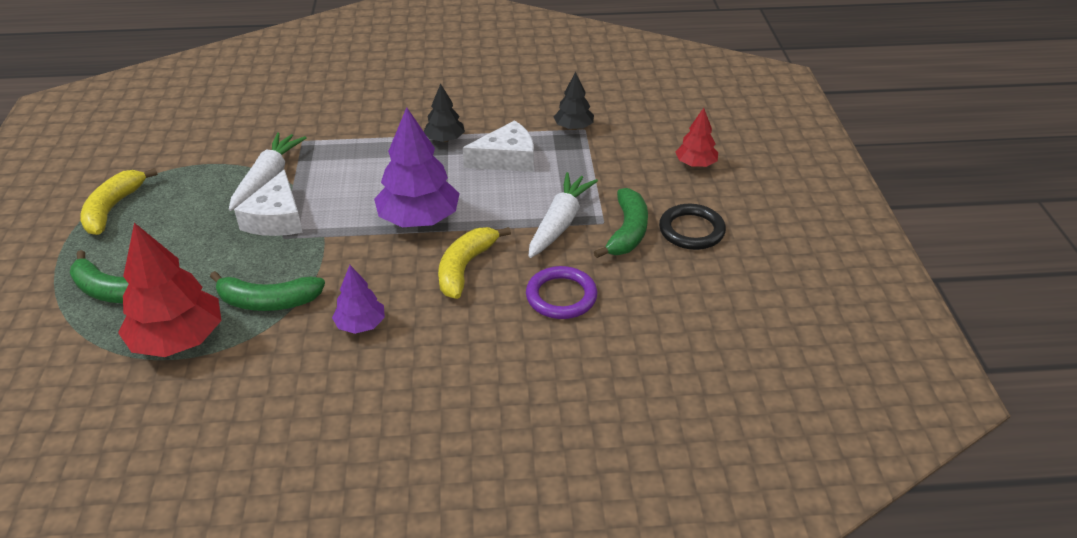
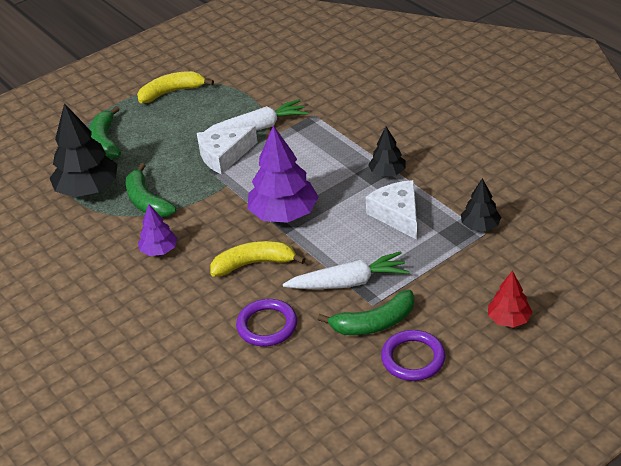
camera: 60 degrees right, 0 degrees up
red tree [118,223,221,357] -> black tree [50,103,118,197]
white cheese [463,120,534,172] -> white cheese turned 150 degrees counterclockwise [366,180,417,240]
black ring [659,204,726,250] -> purple ring [381,330,446,381]

